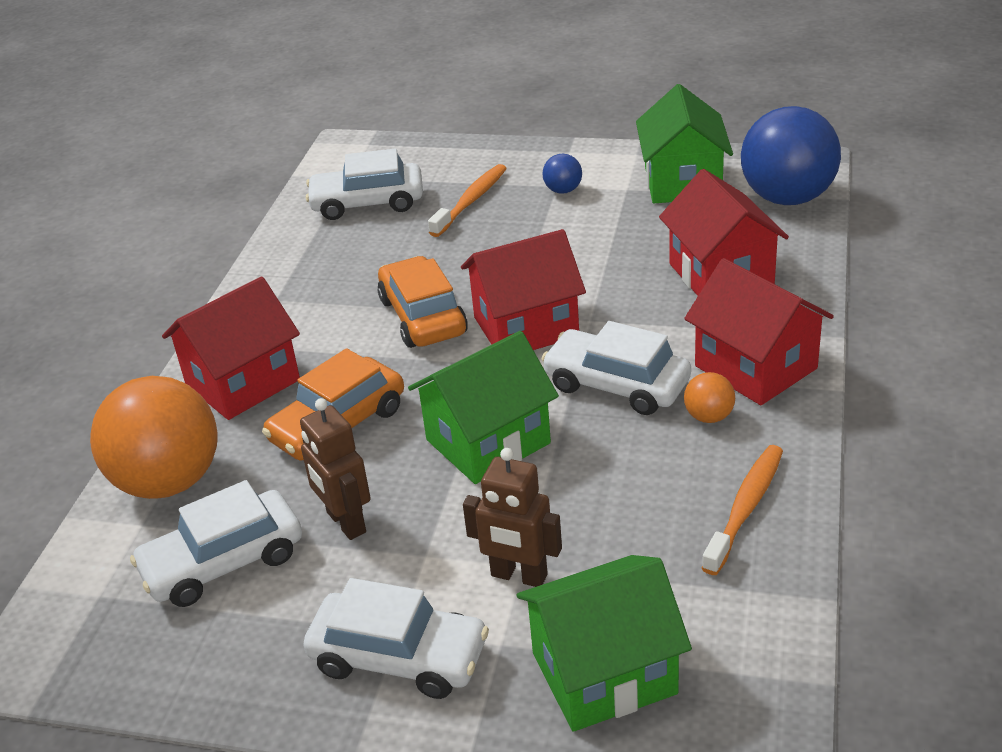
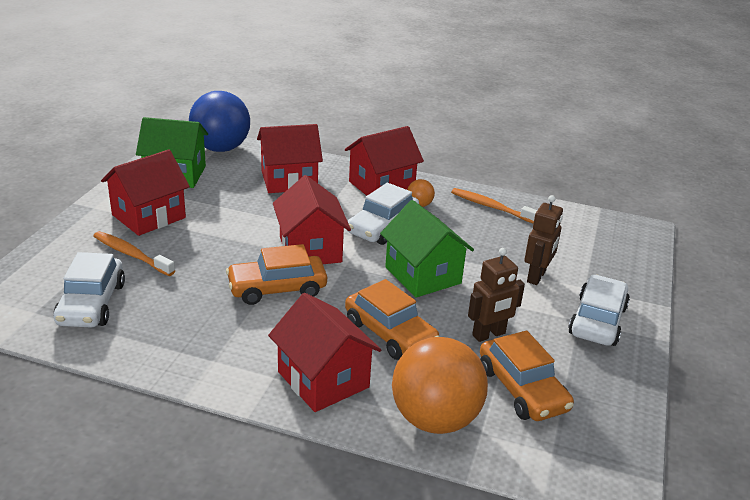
camera: 90 degrees left, 5 degrees down
white car [130,480,302,607] -> orange car [480,330,574,421]
green house [516,555,692,732] -> none
blue ball [542,154,582,194] -> red house [101,149,190,236]

